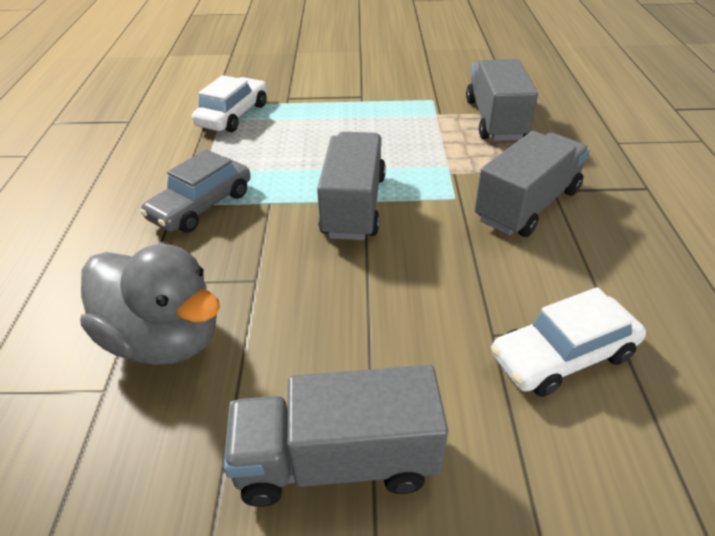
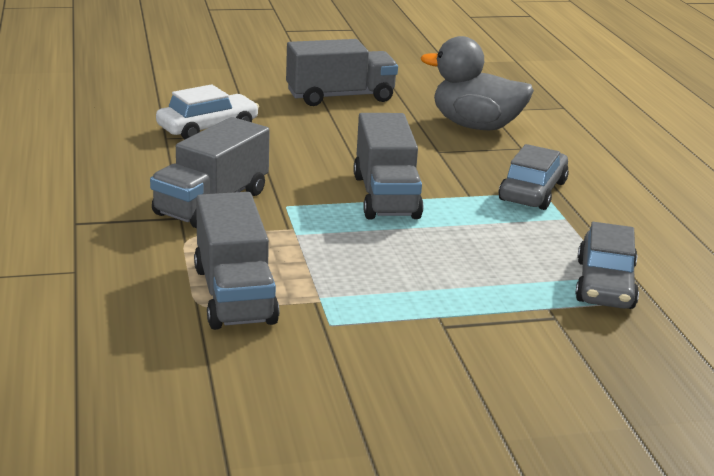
camera: 165 degrees right, 15 degrees down
white car [192,75,267,132] -> grey car [575,222,639,309]

